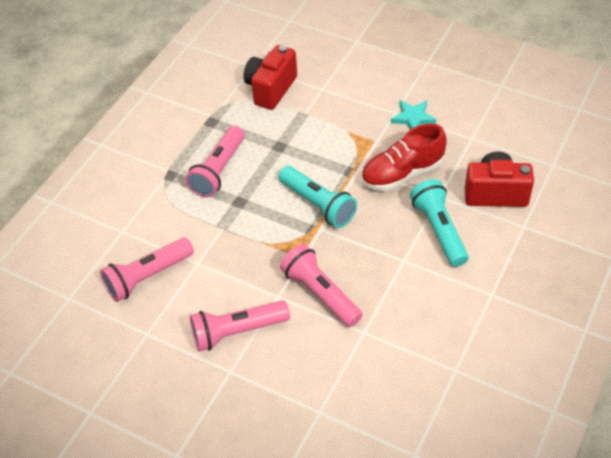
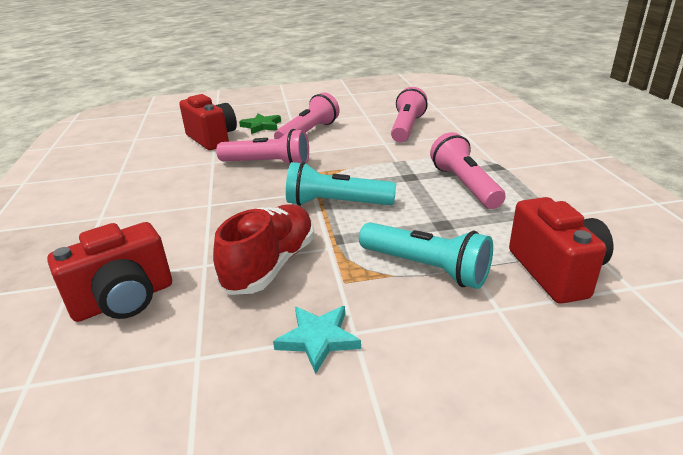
camera: 140 degrees right, 20 degrees down
turquoise flashlight [410,179,469,267] -> turquoise flashlight moved to [359,222,493,289]
none -> red camera [179,94,237,150]
none -> green star [239,113,281,134]

